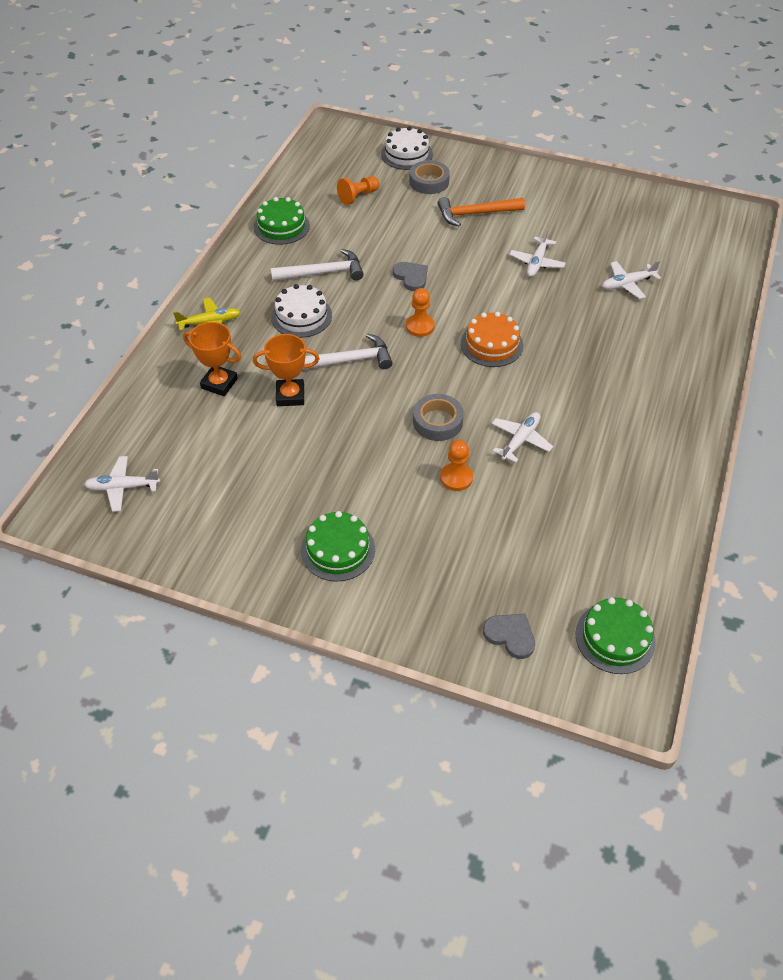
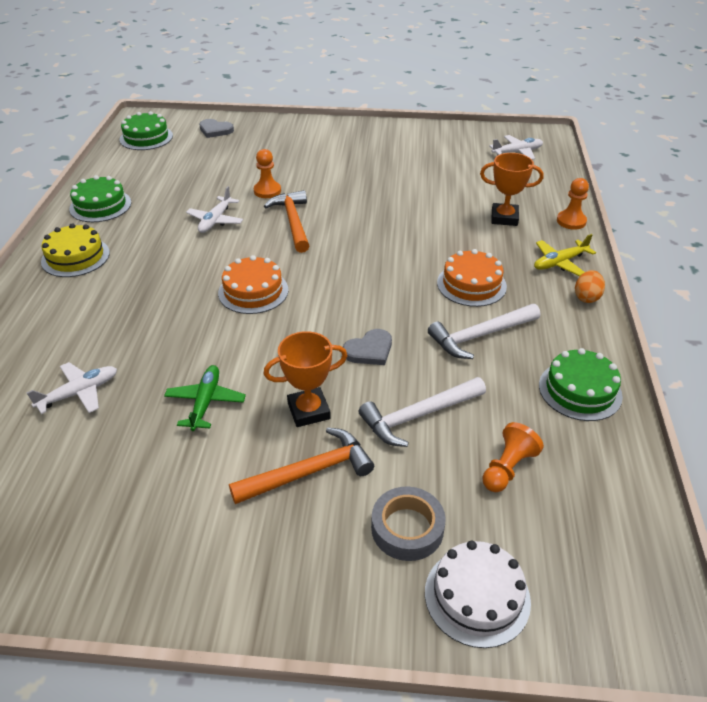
camera: 165 degrees right, 10 degrees down
orange trophy [253,334,319,406] -> orange trophy moved to [264,331,347,427]
white cake [271,284,332,338] -> orange cake [437,249,507,307]
green cake [301,511,375,581] -> green cake moved to [69,175,131,222]
white hammer [302,334,393,370] -> white hammer moved to [358,377,486,447]
grey heart [393,262,428,291] -> grey heart turned 75 degrees counterclockwise [343,329,392,365]
orange pawn [406,288,435,337] -> orange pawn moved to [557,178,589,230]
grey tape [413,394,464,441] -> orange hammer [264,190,309,253]
white plane [509,228,566,277] -> green plane [164,365,246,431]
none -> yellow cake [41,223,110,277]
none -> orange egg [575,270,605,303]

